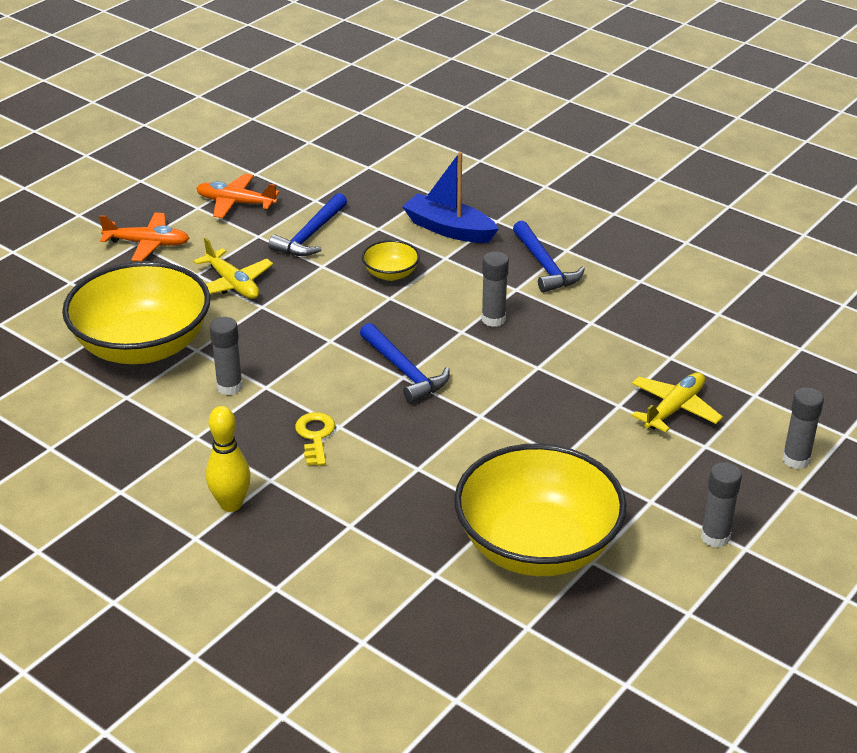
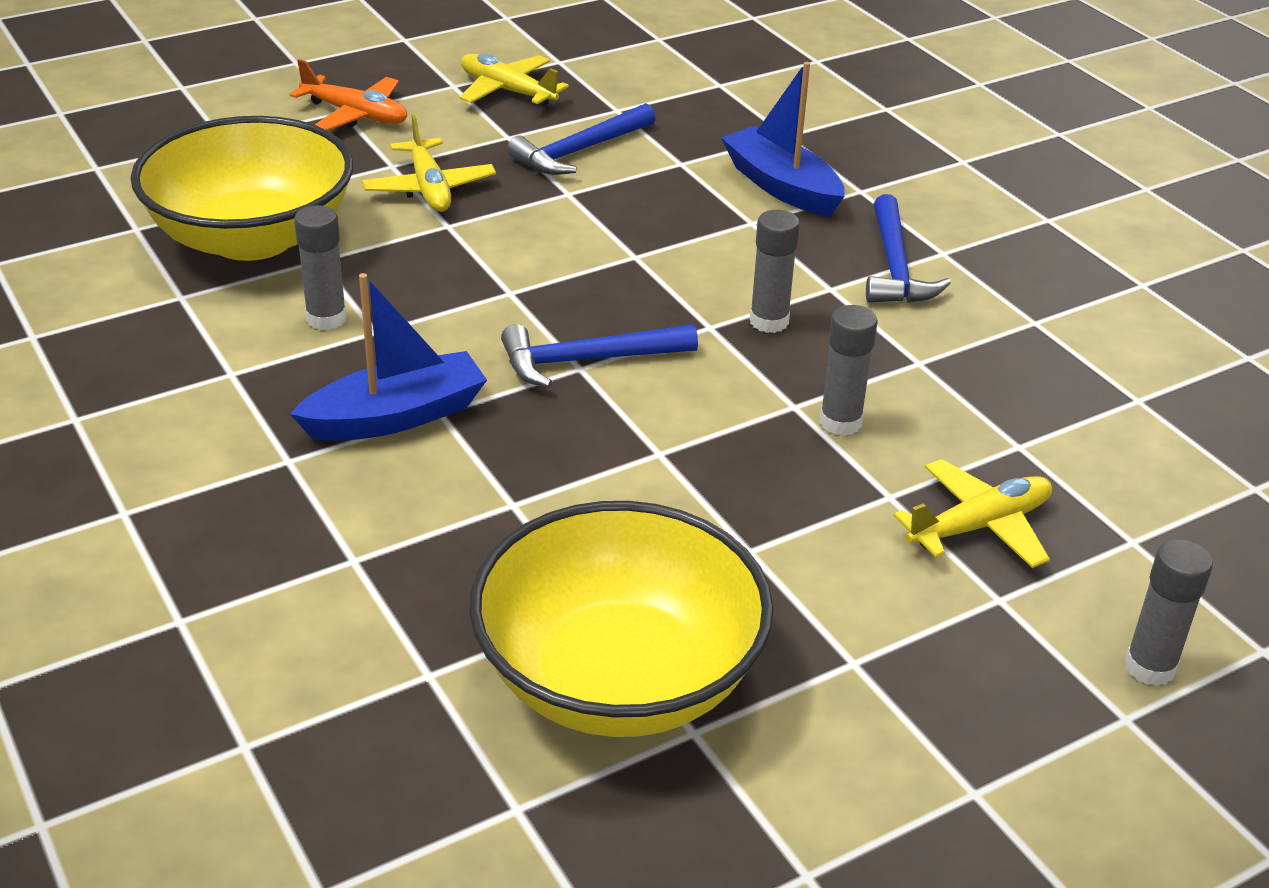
camera: 20 degrees right, 0 degrees up
orange plane [196,174,280,218] -> yellow plane [460,53,569,106]
yellow bowling pin [206,406,251,512] -> none
yellow key [295,412,335,466] -> blue boat [290,273,487,441]
blue hammer [360,323,450,403] -> blue hammer turned 90 degrees clockwise [501,324,698,388]
yellow bowl [362,240,420,281] -> none
grey glue stick [701,462,742,548] -> grey glue stick moved to [820,305,878,436]

